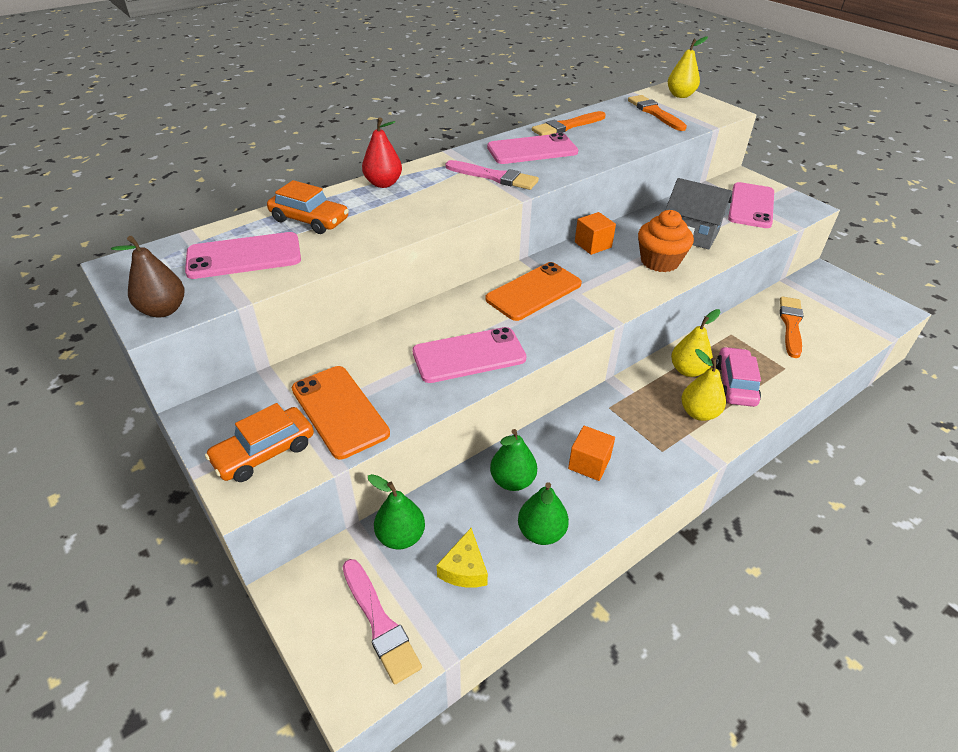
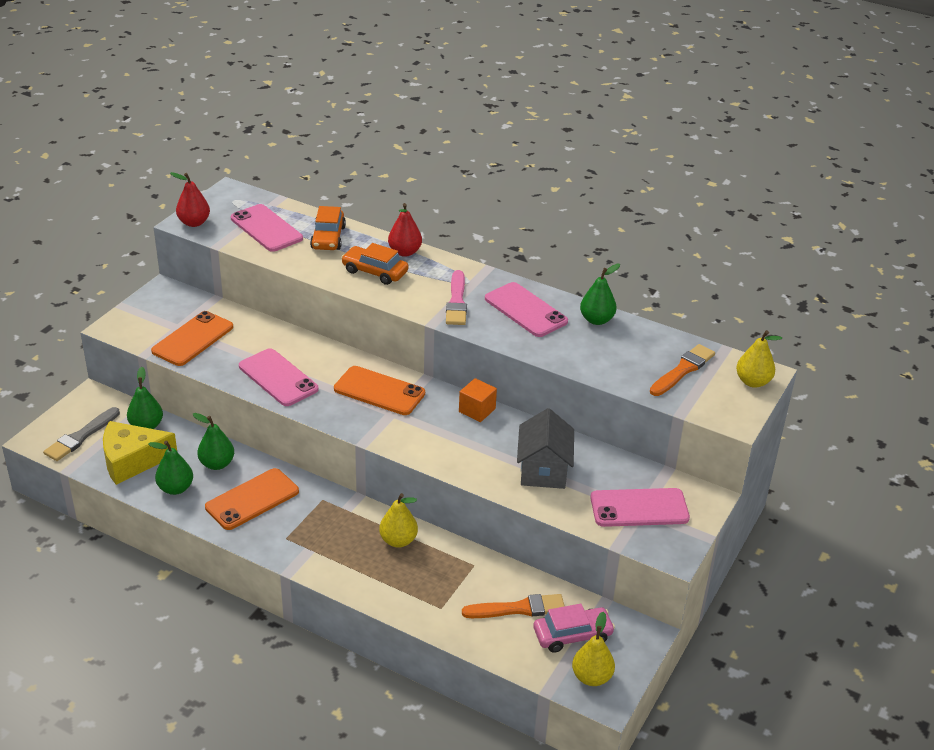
camera: 65 degrees right, 5 degrees down
brown pear [111,236,184,318] -> red pear [170,172,210,227]
orange car [205,403,314,482] -> orange car moved to [341,243,409,285]
pink brush [343,559,422,685] -> grey brush [43,407,120,461]
yellow cheese [436,528,488,587] -> yellow cheese [103,421,177,485], size x1.84
orange brush [532,111,605,136] -> green pear [580,264,620,325]
orange cube [568,426,615,481] -> orange phone [205,468,299,530]
orange cupcake [638,210,694,272] -> none
yellow pear [681,349,726,421] -> yellow pear moved to [572,612,615,686]
pink car [716,347,761,407] -> pink car moved to [533,604,615,653]

